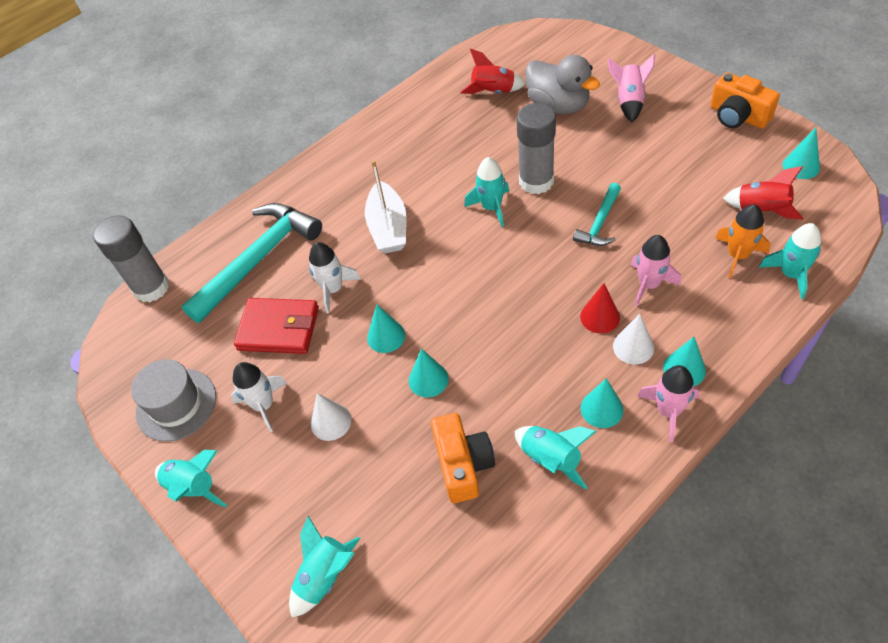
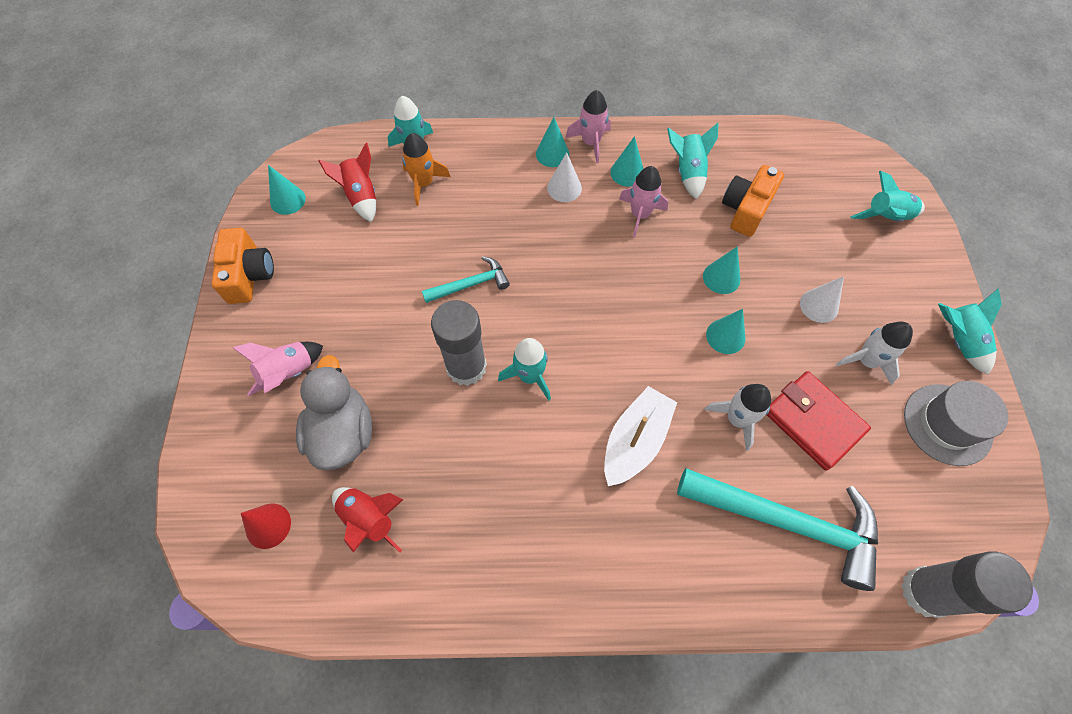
camera: 145 degrees left, 10 degrees up
turquoise hammer [181,203,322,323] -> turquoise hammer turned 150 degrees counterclockwise [677,468,878,591]
red cone [580,283,620,333] -> red cone moved to [241,504,291,549]
pink rocket [631,235,681,307] -> pink rocket moved to [619,166,668,238]

